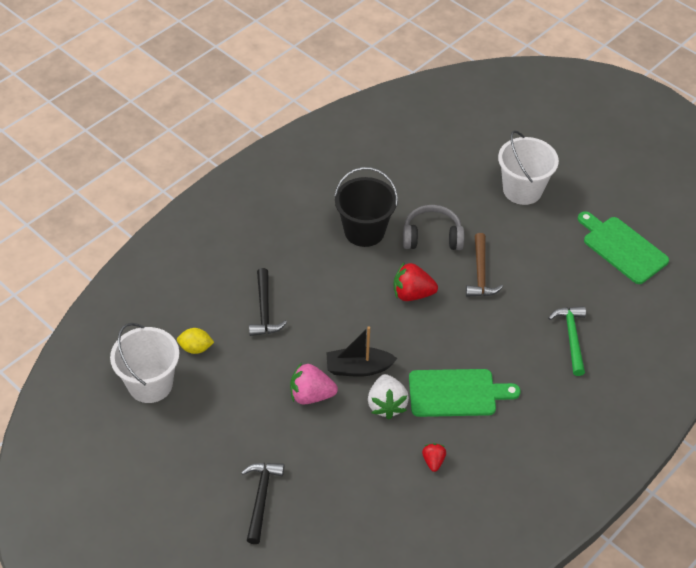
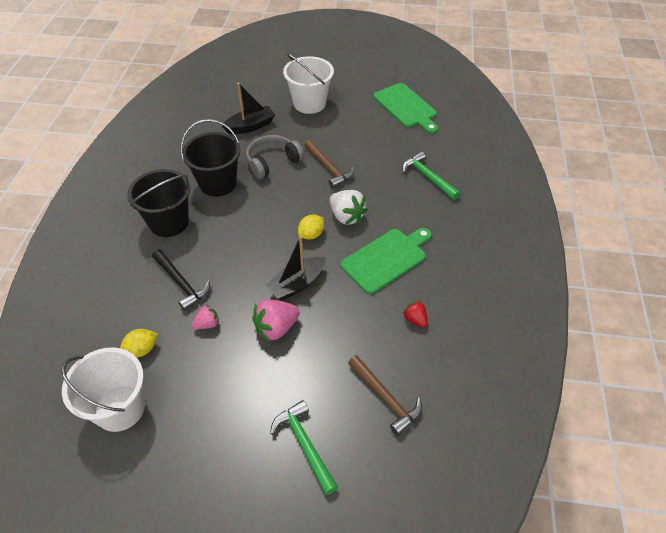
camera: 35 degrees left, 0 degrees up
black hammer [241,463,284,544] -> green hammer [270,400,338,495]
white strawberry [368,374,409,419] -> white strawberry moved to [330,190,368,225]
red strawberry [393,262,438,301] -> none
green cutting board [578,211,669,284] -> green cutting board turned 135 degrees counterclockwise [373,83,438,134]
none -> black bucket [127,169,190,237]
none -> pink strawberry [192,305,219,329]
none -> black boat [222,83,275,134]
none -> yellow lemon [298,215,324,240]
none -> brown hammer [348,355,422,436]

